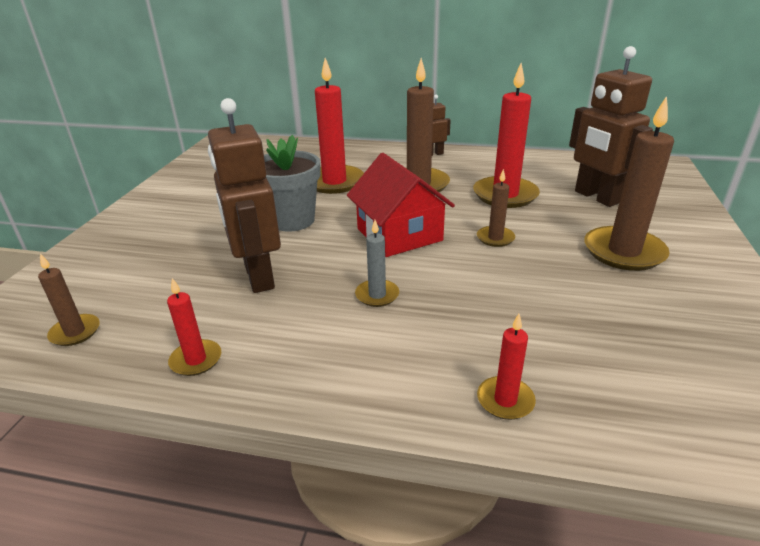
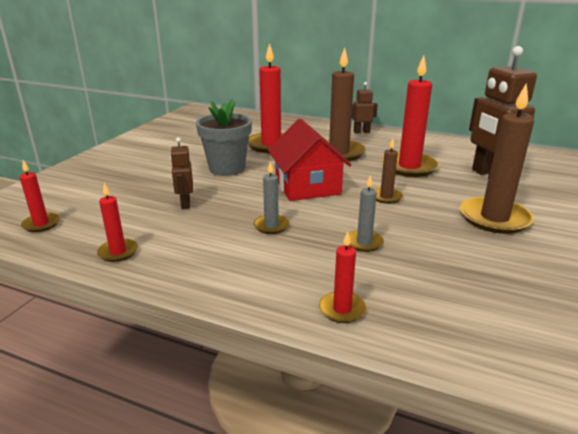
camera: 10 degrees right, 5 degrees down
brown candle [38,254,100,346] -> red candle [20,160,60,232]
brown robot [208,98,281,293] -> brown robot [170,137,193,209], size x0.50
none -> grey candle [349,175,384,252]

